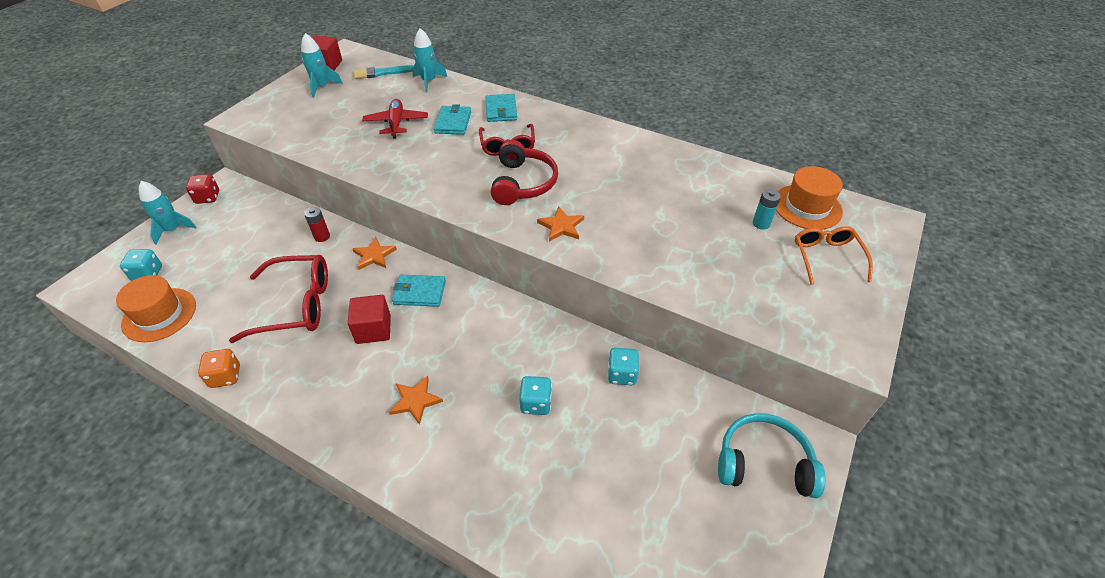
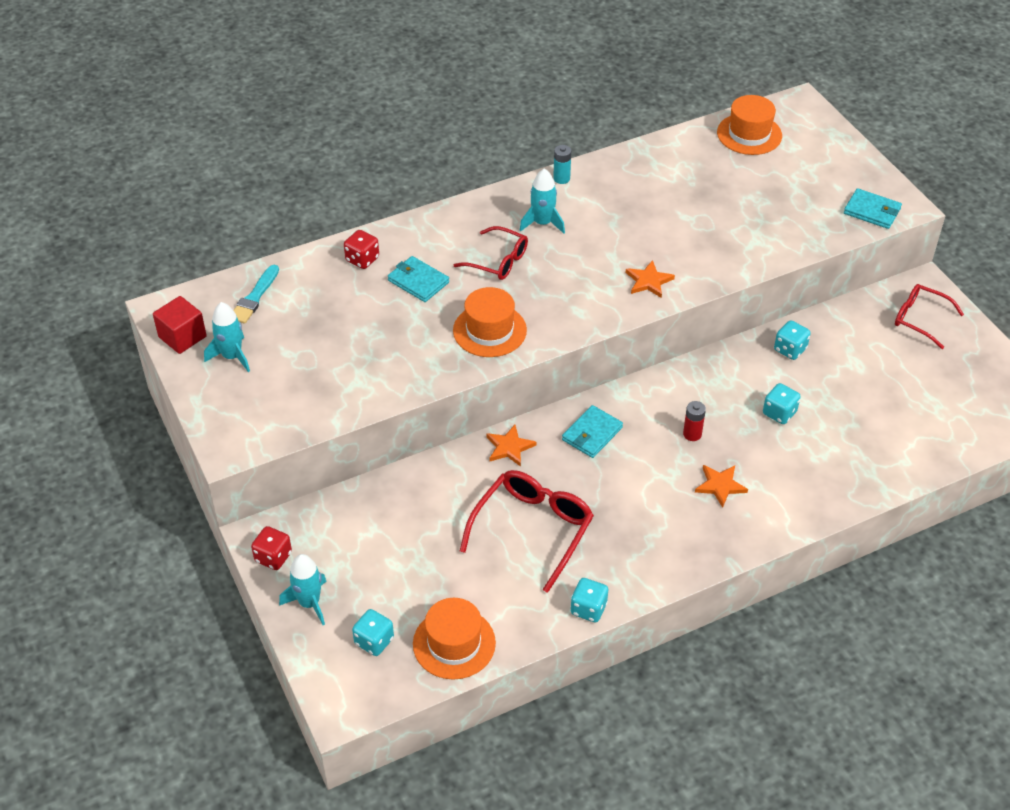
camera: 55 degrees left, 0 degrees up
orange dice [198,349,240,388] -> turquoise dice [570,578,608,622]
red battery [304,207,330,242] -> red battery moved to [683,401,706,441]
red cube [348,295,391,344] -> none
red plane [362,99,428,139] -> none
turquoise rocket [412,28,447,92] -> turquoise rocket moved to [519,168,565,234]
turquoise wallet [486,94,517,122] -> turquoise wallet moved to [844,188,902,229]
red headphones [491,140,558,205] -> none
turquoise headphones [718,413,826,498] -> red glasses [895,284,964,349]
turquoise battery [753,189,781,230] -> turquoise battery moved to [553,145,571,184]
orange glasses [795,226,873,285] -> none
none -> red dice [344,230,379,269]
none -> orange hat [453,287,527,357]

